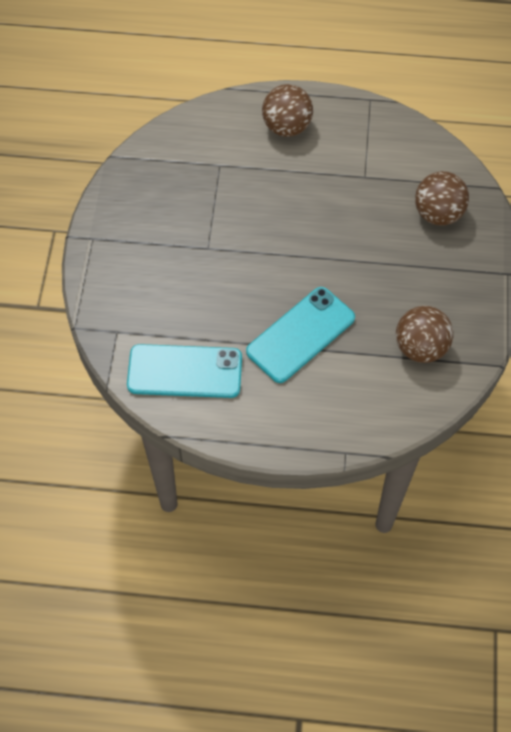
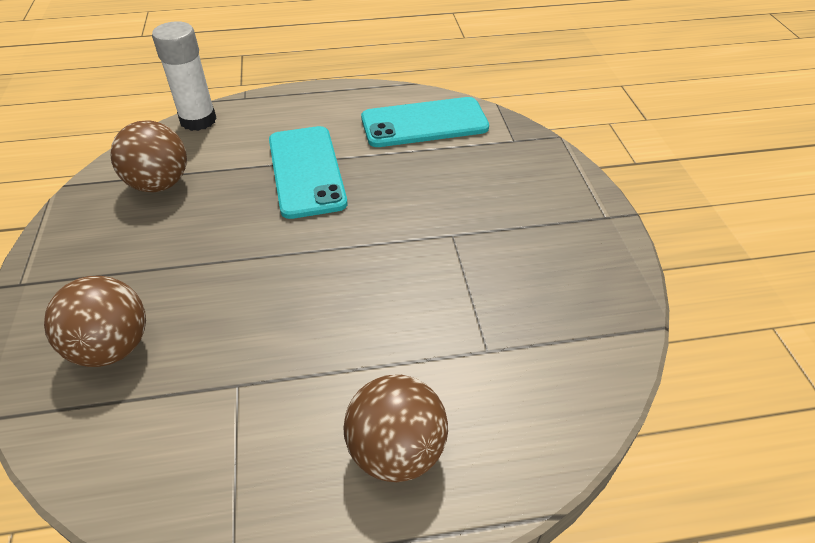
camera: 165 degrees right, 15 degrees down
turquoise phone [246,287,355,383] -> turquoise phone turned 45 degrees counterclockwise [269,126,347,219]
none -> white glue stick [152,21,217,131]

